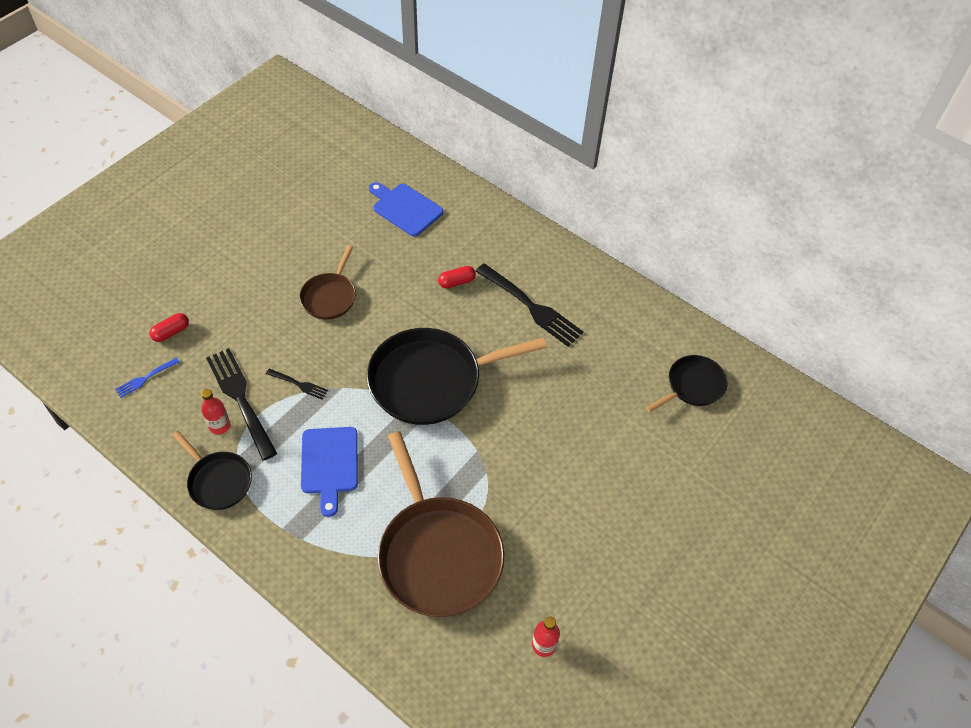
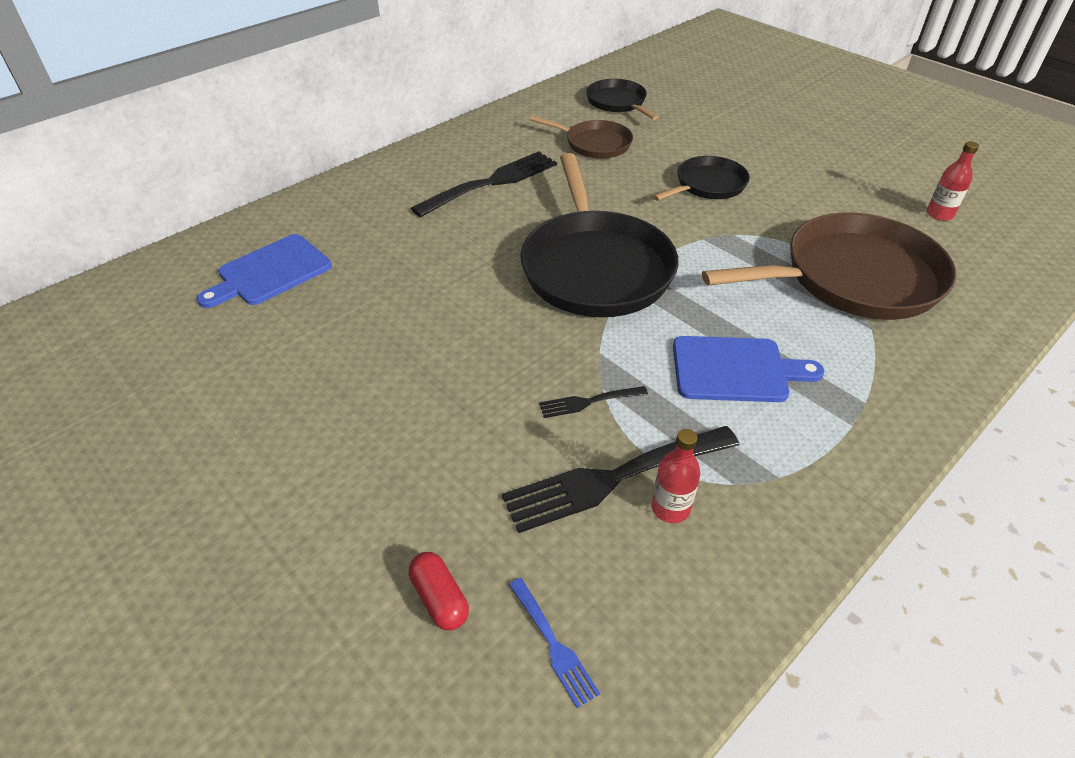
camera: 80 degrees left, 10 degrees down
black pan [172,431,252,510] -> black pan moved to [653,156,750,201]
black fork [266,368,328,400] -> black fork turned 135 degrees counterclockwise [539,386,648,418]
brown pan [299,245,356,320] -> brown pan moved to [530,115,633,159]
red capsule [438,266,476,289] -> none

